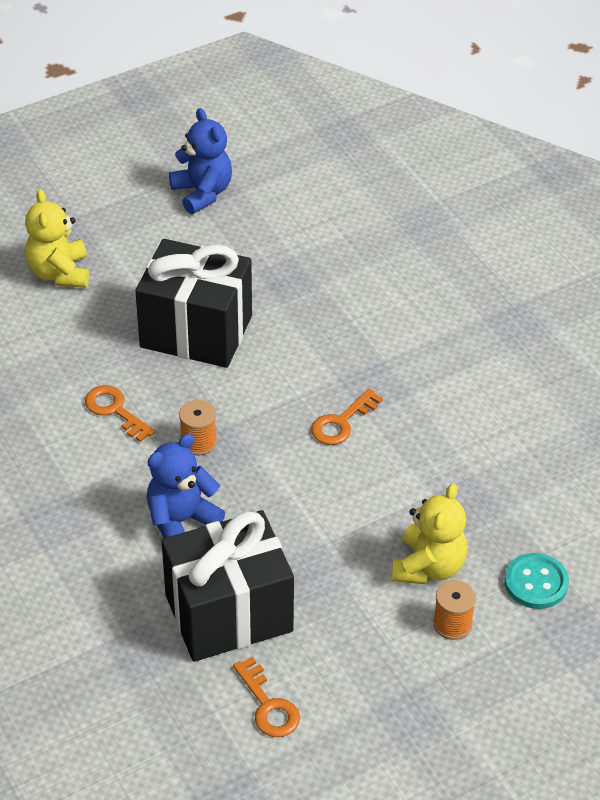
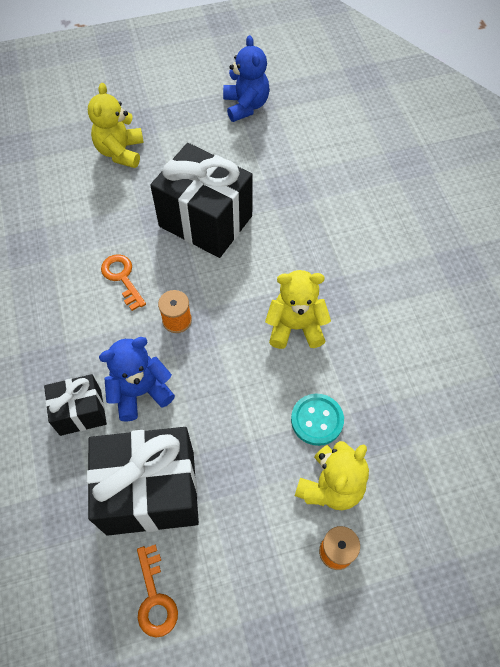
camera: 15 degrees right, 15 degrees up
orange key [311,389,383,445] -> yellow teddy bear [265,270,331,349]
turquoise button [505,553,569,609] -> turquoise button moved to [291,394,344,446]
none -> black gift [44,374,107,436]

